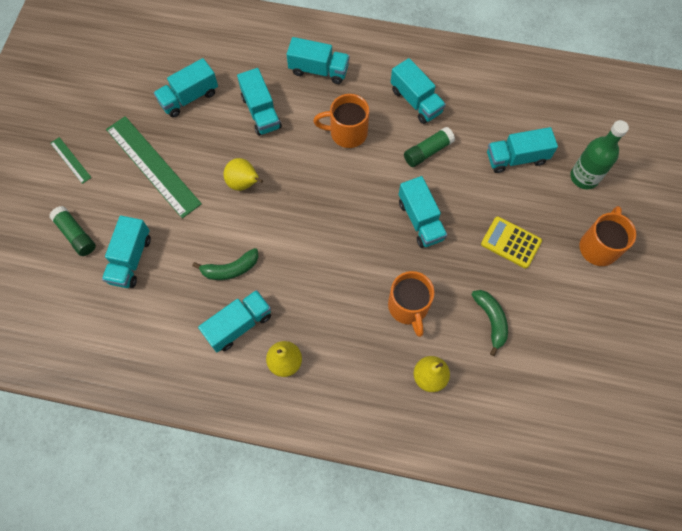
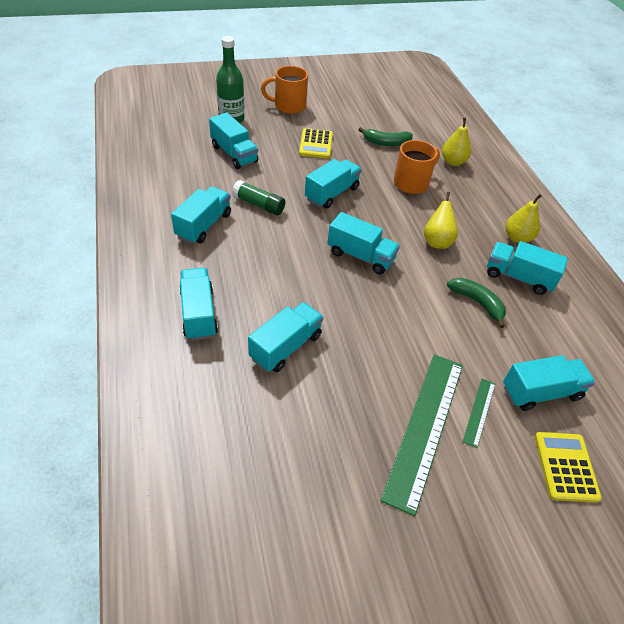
camera: 120 degrees left, 20 degrees down
green glue stick [49,206,96,256] -> yellow calculator [535,432,602,503]
green ruler [50,137,92,184] -> green ruler moved to [462,379,495,448]
turquoise truck [154,58,218,118] -> turquoise truck moved to [327,212,400,274]
yellow pear [223,158,263,191] -> yellow pear moved to [424,192,458,249]
orange mug [313,94,369,148] -> none
green banana [471,290,508,356] -> green banana turned 135 degrees counterclockwise [359,127,413,146]

